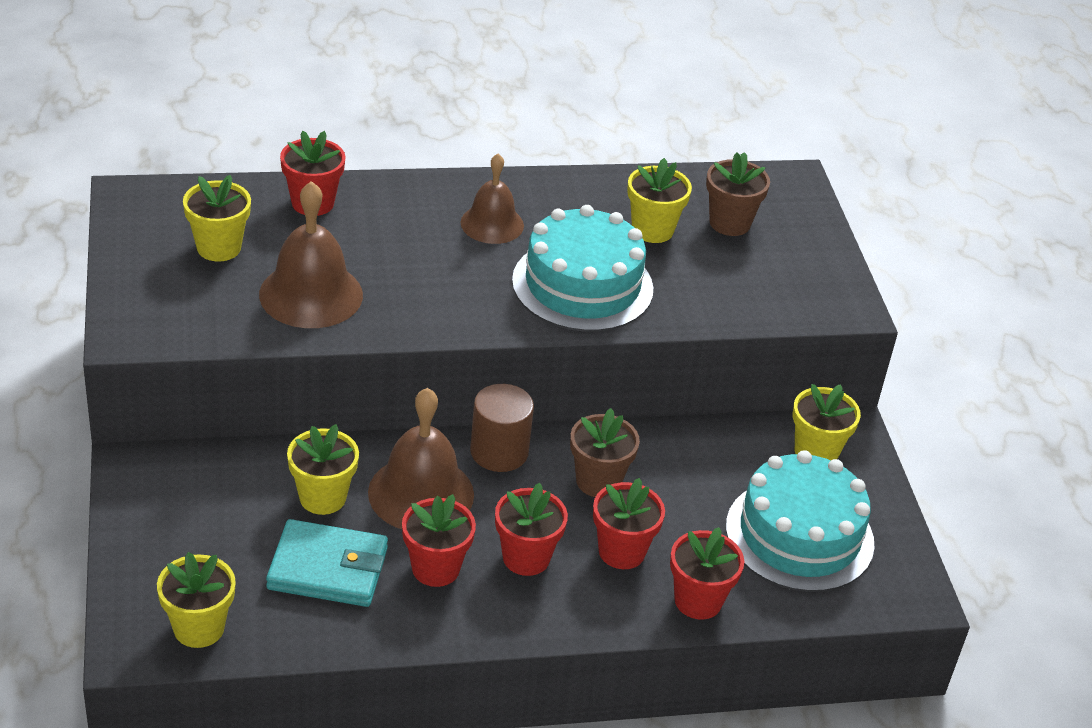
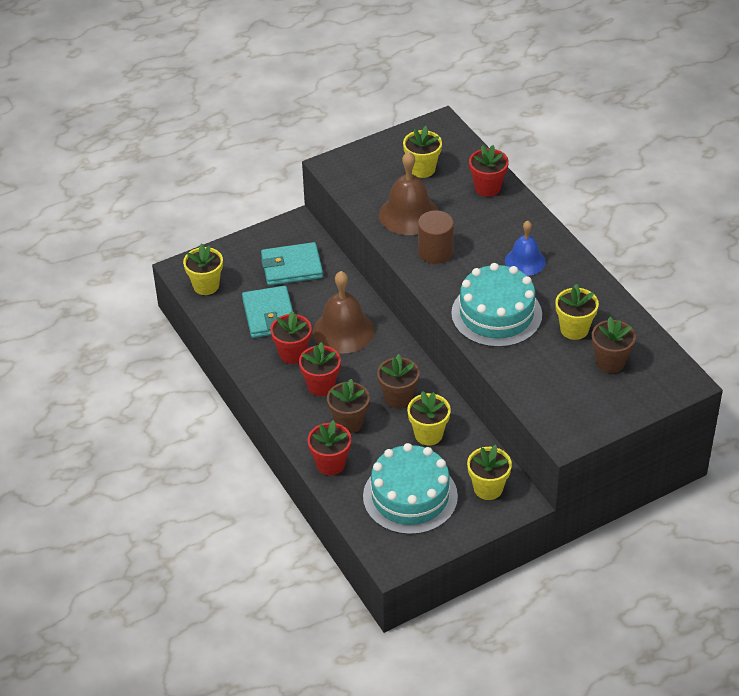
camera: 75 degrees right, 5 degrees up
yellow flower pot [287,424,359,515] -> yellow flower pot moved to [407,391,451,445]
brown bell [460,153,524,244] -> blue bell [505,221,546,276]
brown cylinder [470,384,534,472] -> brown cylinder moved to [418,210,454,264]
red flower pot [593,478,665,569] -> brown flower pot [327,379,370,433]
none -> turquoise wallet [261,242,323,286]

